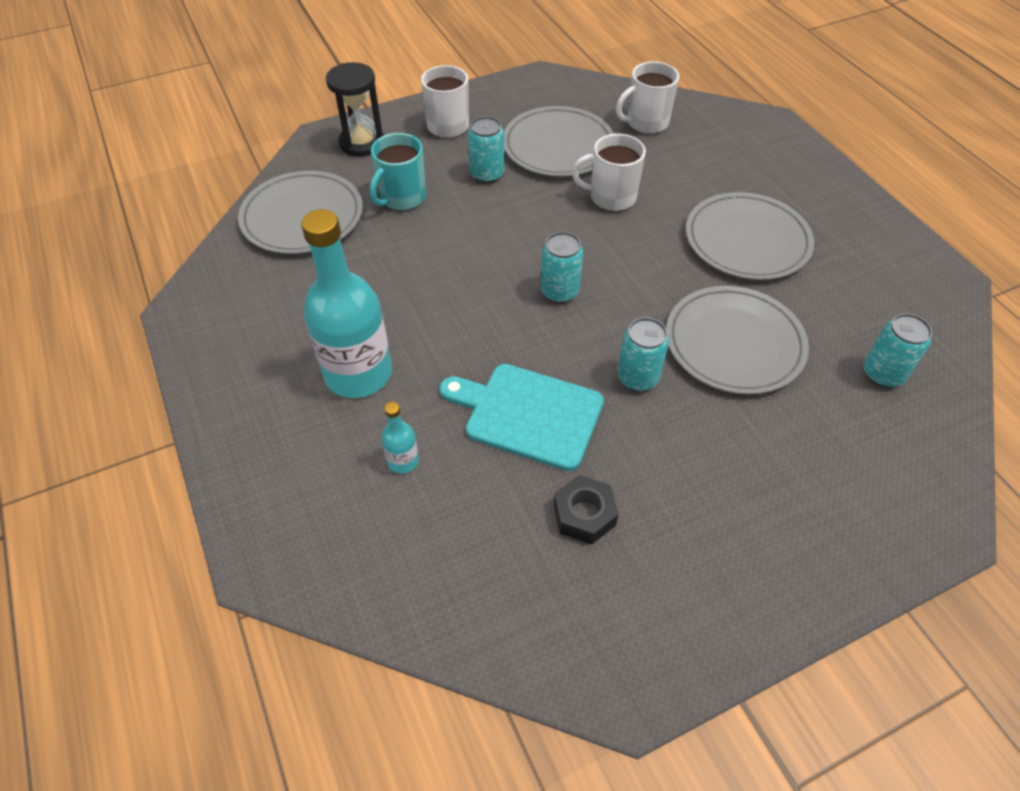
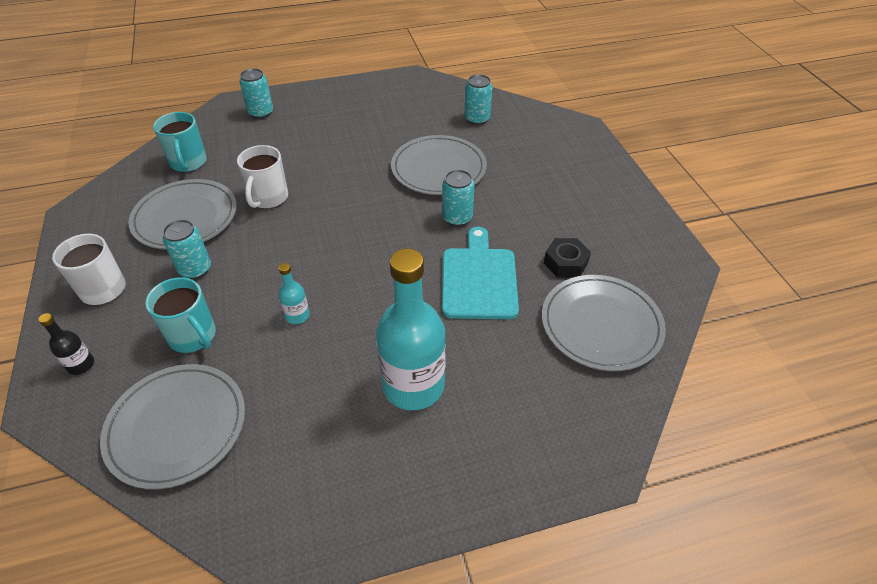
camera: 80 degrees left, 5 degrees down
black hourglass [326,62,384,157] -> black bottle [38,313,94,375]
turquoise bottle [381,402,419,474] -> turquoise bottle moved to [279,263,310,324]
turquoise cutting board [440,364,604,471] -> turquoise cutting board turned 150 degrees clockwise [442,227,519,319]
turquoise can [540,232,583,303] -> turquoise can moved to [240,68,273,118]
white mug [616,61,679,134] -> turquoise mug [153,112,207,172]
grey plate [686,192,814,280] -> grey plate moved to [542,275,666,371]

